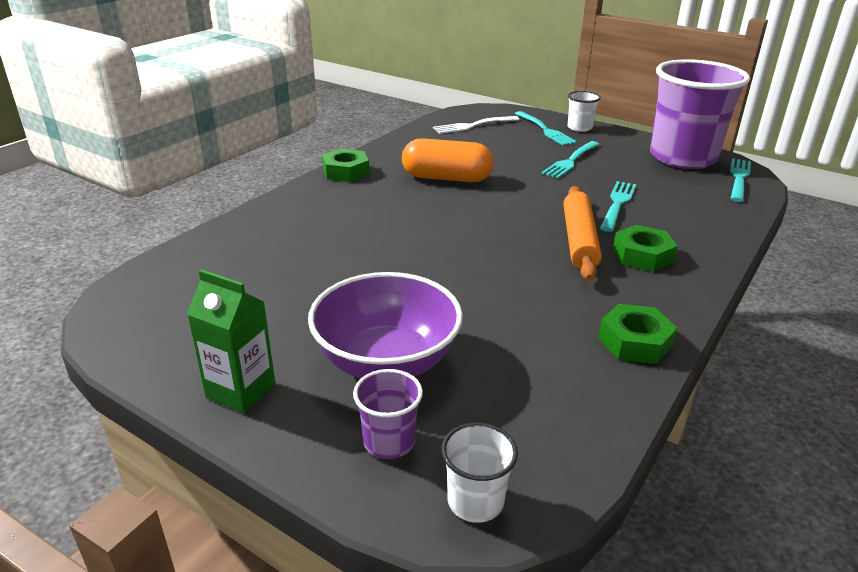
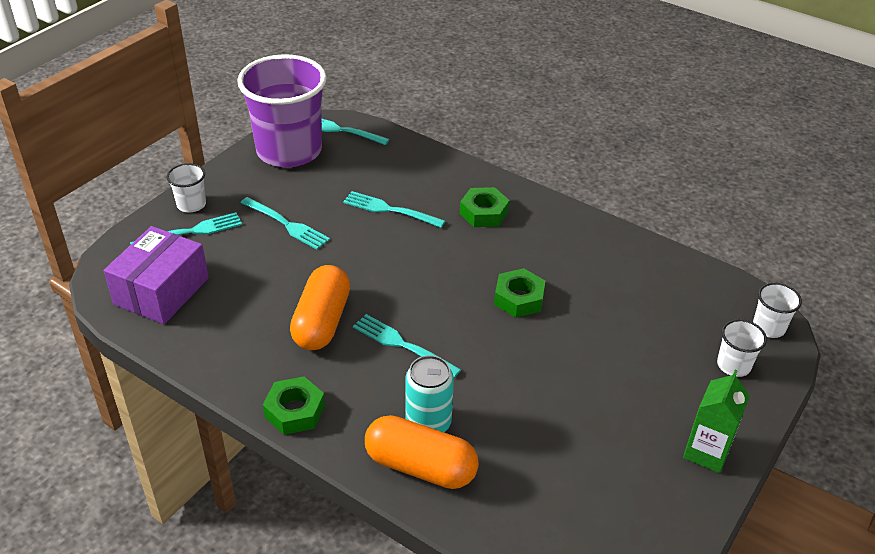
camera: 90 degrees left, 10 degrees up
purple bowl [308,272,463,378] -> none
purple cup [353,369,423,459] -> white cup [717,319,767,377]
white fork [433,116,519,134] -> purple box [104,226,209,324]
orange rolling pin [564,186,602,281] -> none
green nut [598,304,677,364] -> green nut moved to [494,268,545,318]
none -> turquoise fork [353,314,461,378]
none -> orange capsule [365,415,479,489]
none -> turquoise can [406,355,454,432]

